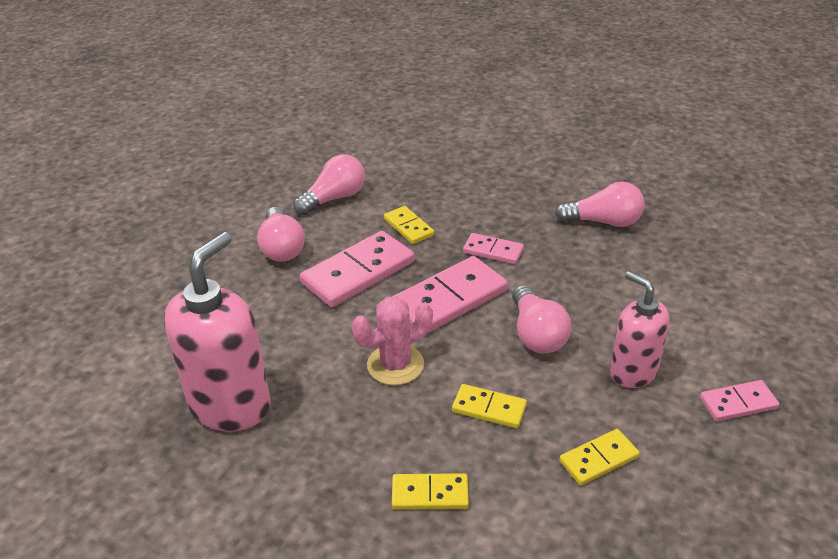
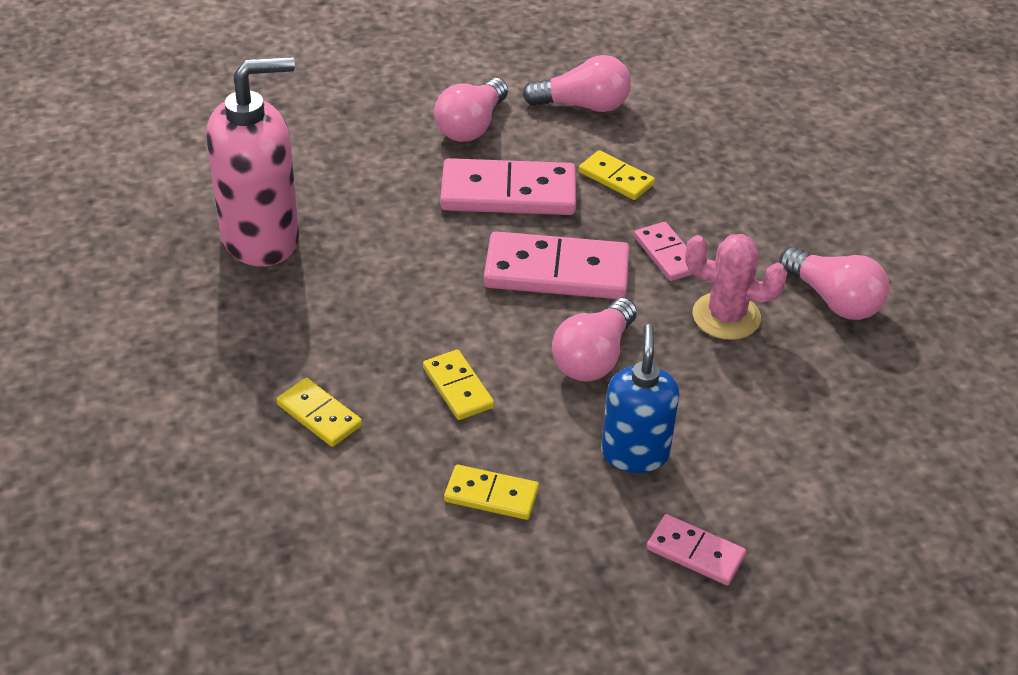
camera: 40 degrees right, 5 degrees up
pink cactus [352,296,433,385] -> pink cactus moved to [685,234,787,340]
yellow domino [384,206,434,244] -> yellow domino turned 60 degrees counterclockwise [579,150,655,200]
pink soap dispenser [610,271,670,388] -> blue soap dispenser [601,324,680,473]

